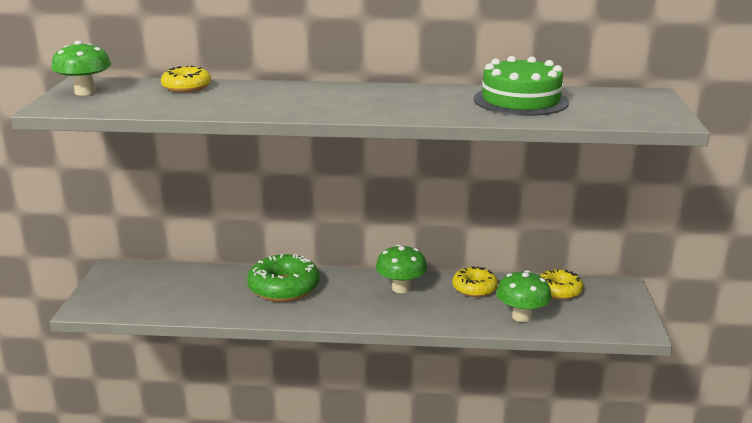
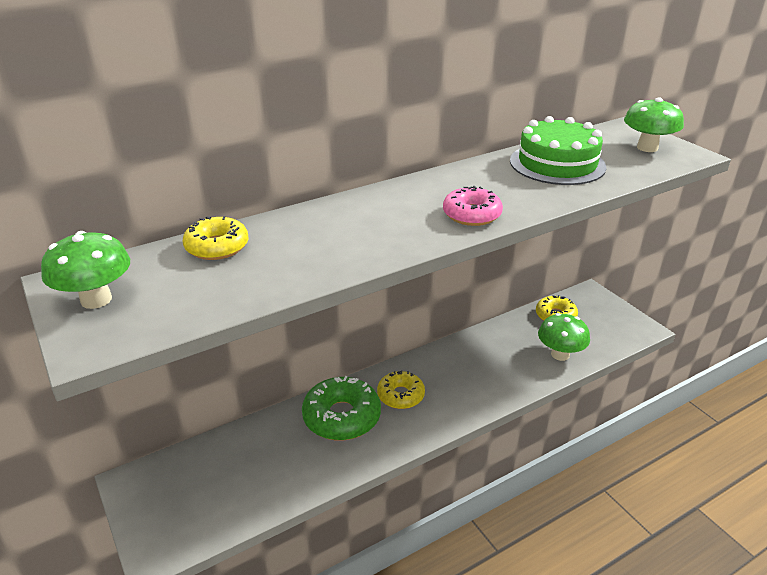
camera: 35 degrees left, 10 degrees up
green mushroom [376,244,427,293] -> green mushroom moved to [624,97,684,152]
yellow donut [452,266,498,297] -> yellow donut moved to [377,371,425,409]
none -> pink donut [443,186,503,226]

